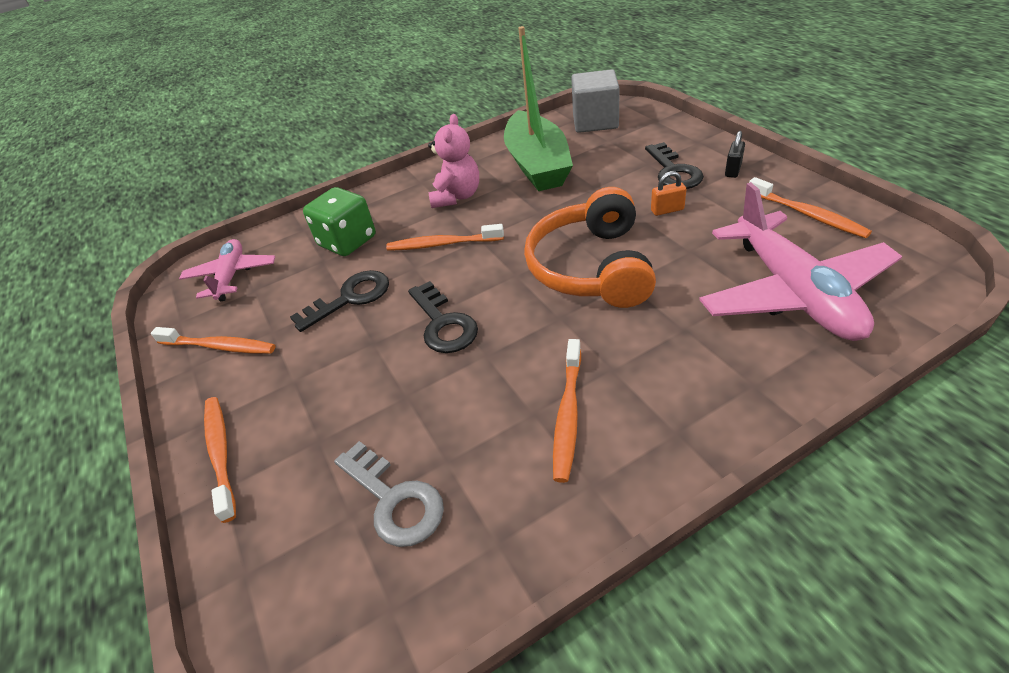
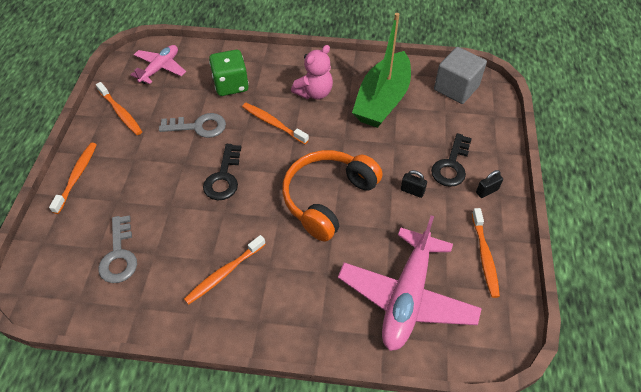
camera: 30 degrees right, 10 degrees up
black key [290,270,389,332] -> grey key [159,113,226,138]
orange padlock [651,171,686,216] -> black padlock [401,170,427,198]

